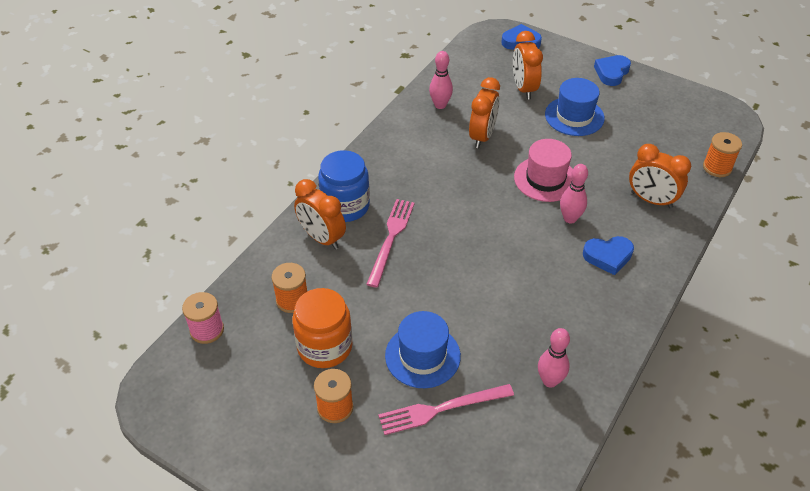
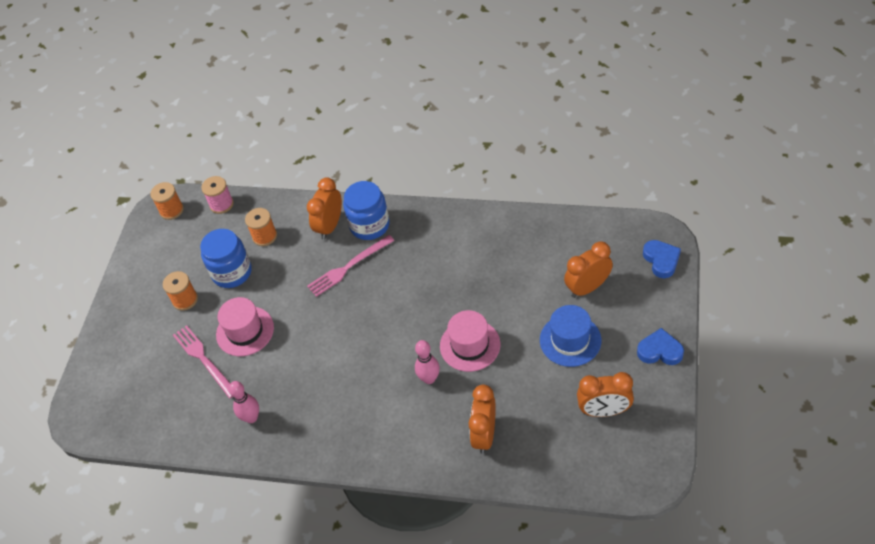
camera: 75 degrees right, 5 degrees up
orange jar [292,288,352,368] -> blue jar [200,229,252,288]
pink fork [366,199,415,288] -> pink fork turned 150 degrees clockwise [307,235,394,297]
blue hat [385,311,461,388] -> pink hat [216,297,274,356]
pink bowling pin [429,51,453,109] -> none
orange clock [469,77,500,148] -> orange clock moved to [577,372,634,417]
blue heart [583,236,634,275] -> none
orange spool [703,132,742,177] -> orange spool moved to [150,182,184,220]

